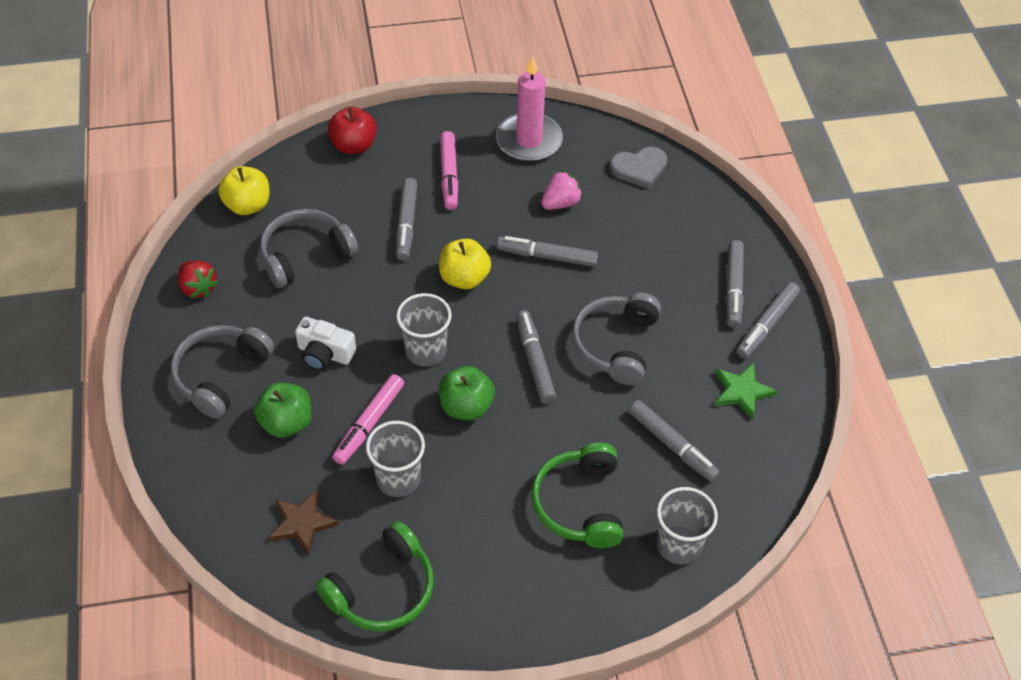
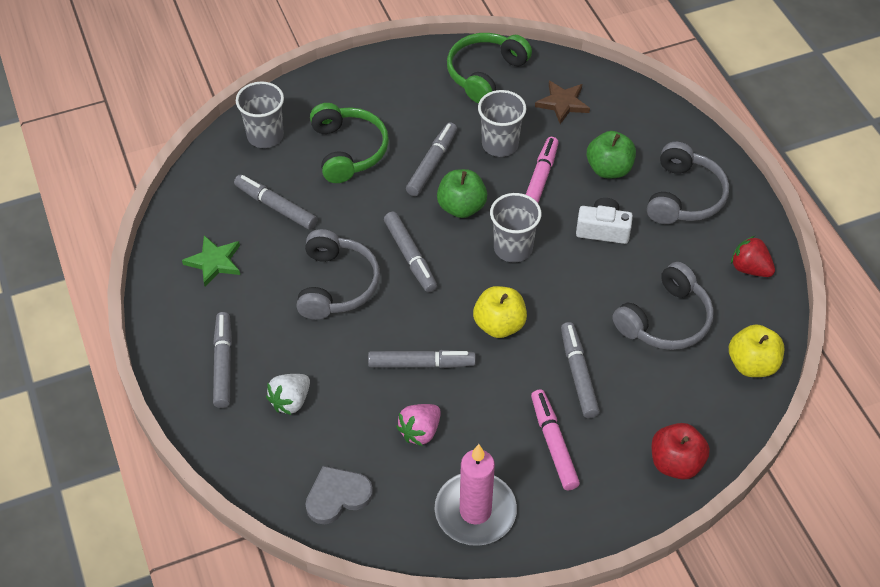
camera: 170 degrees right, 0 degrees up
grey marker [736,282,800,359] -> grey marker moved to [406,122,457,196]
none -> white strawberry [266,374,310,415]

